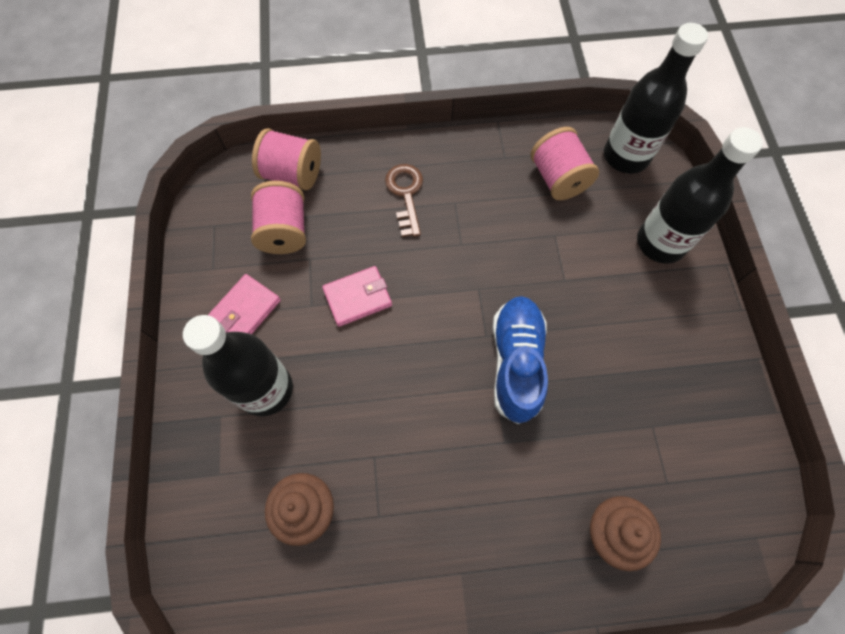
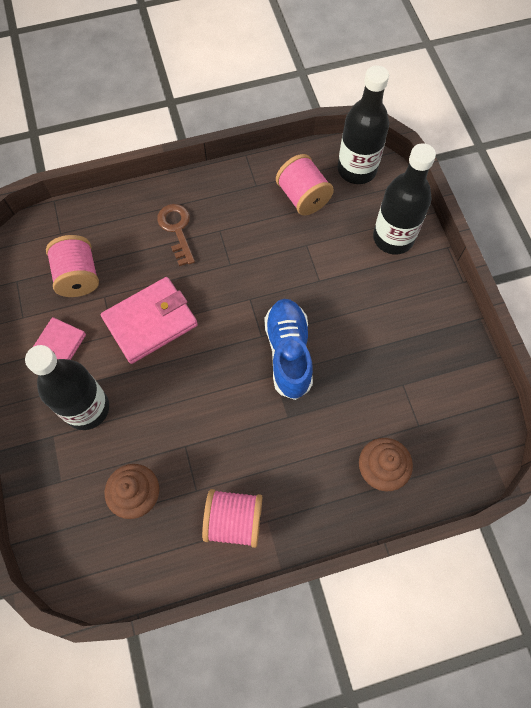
camera: 10 degrees left, 0 degrees up
pink spool [252,128,321,190] -> pink spool moved to [202,489,262,548]
pink wallet [322,266,392,327] -> pink wallet [101,277,198,364], size x1.59

